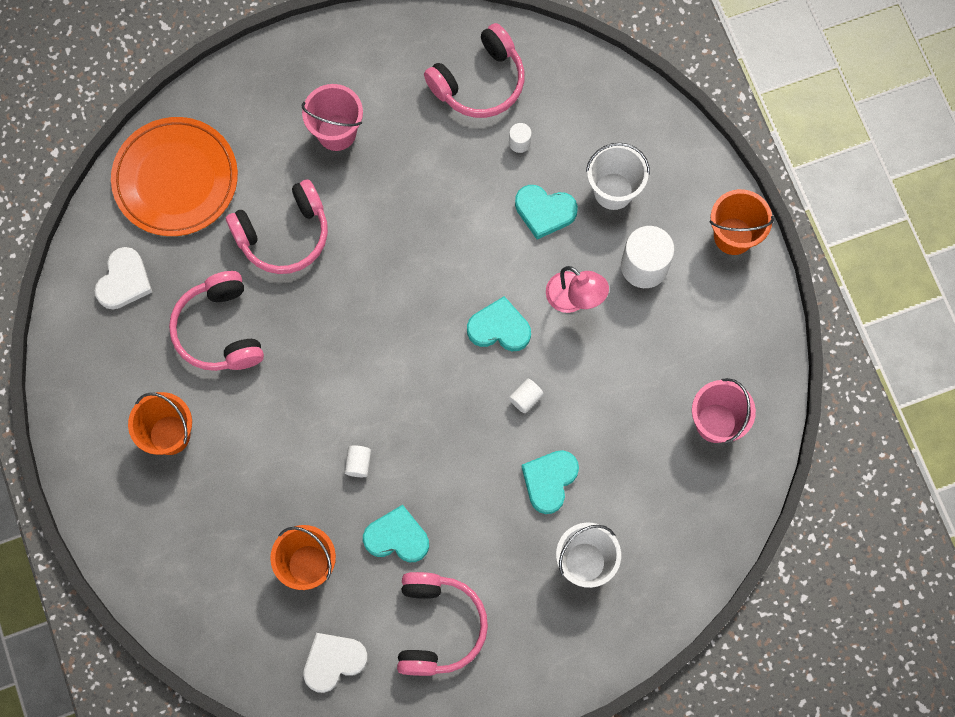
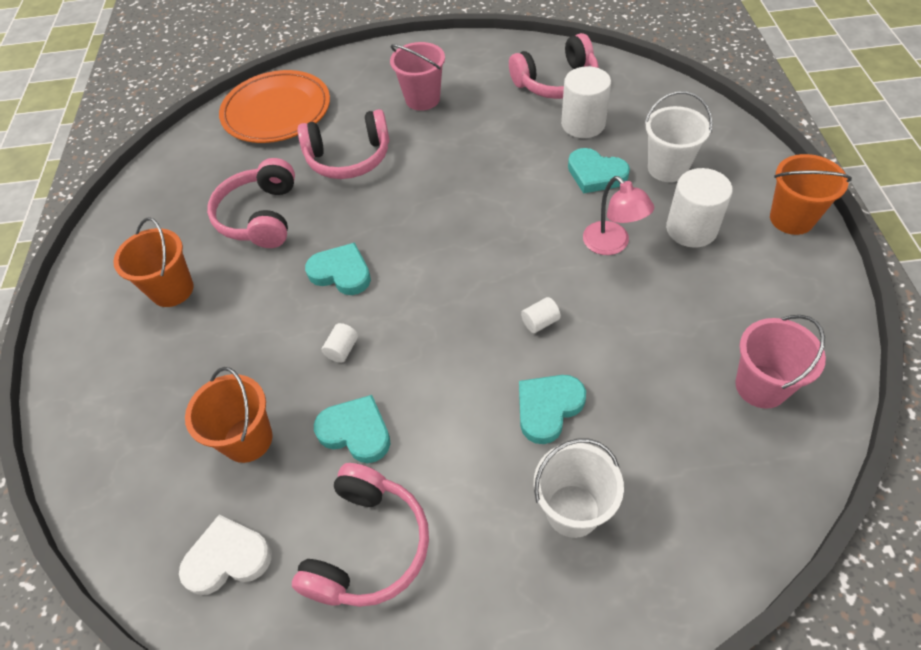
camera: 20 degrees right, 20 degrees down
white heart [95,247,152,309] -> none
turquoise heart [467,296,531,351] -> turquoise heart moved to [305,243,371,295]
white cylinder [509,123,532,153] -> white cylinder [561,66,611,138], size x2.12

